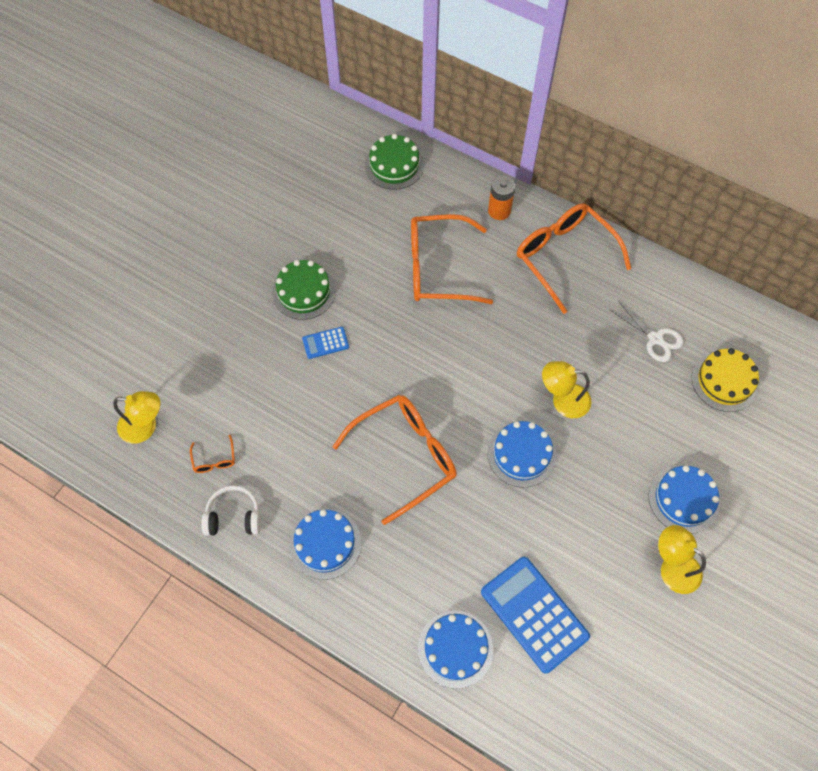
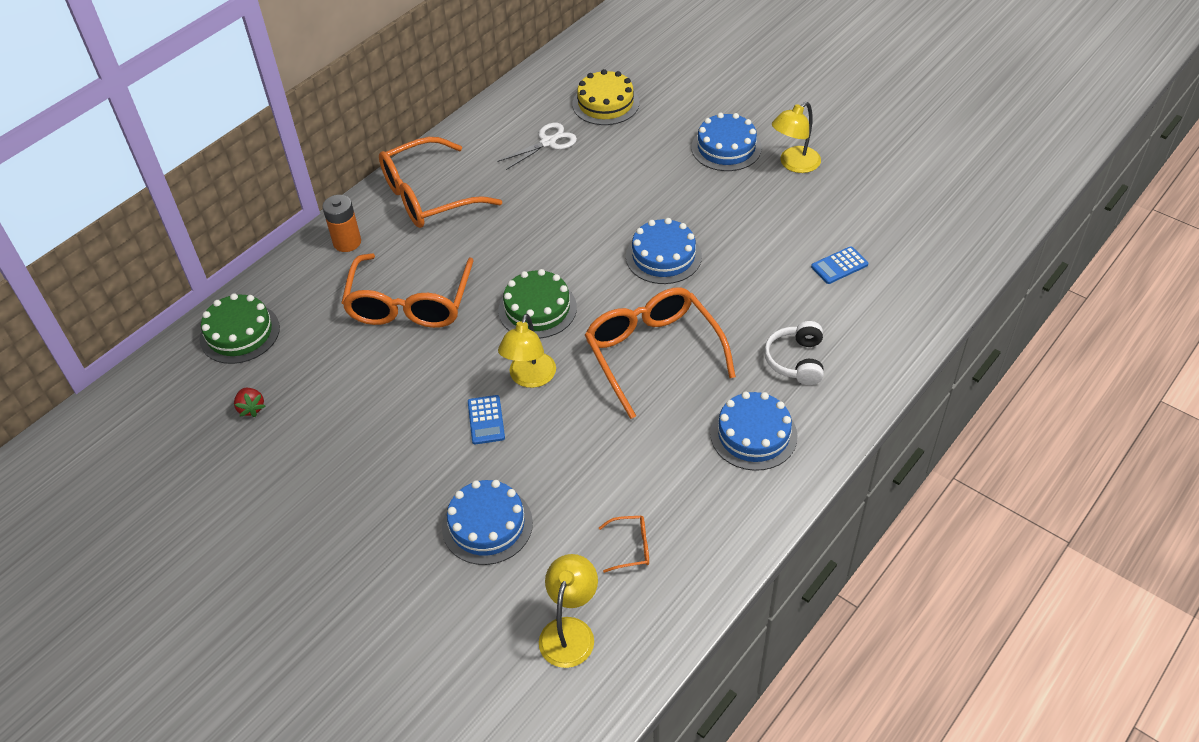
camera: 80 degrees left, 15 degrees down
white headphones [201,485,261,536] -> white headphones moved to [764,321,824,385]
green cake [272,260,336,320] -> green cake moved to [498,269,577,339]
blue cake [418,611,494,689] -> blue cake moved to [442,480,533,565]
blue calculator [481,557,590,674] -> blue calculator [811,246,868,284], size x0.47
yellow lamp [542,361,592,418] -> yellow lamp moved to [498,314,556,388]
none -> red strawberry [234,388,265,417]

